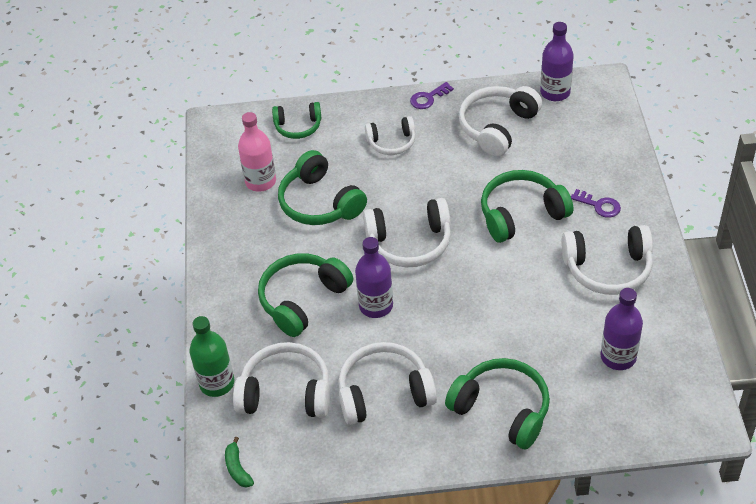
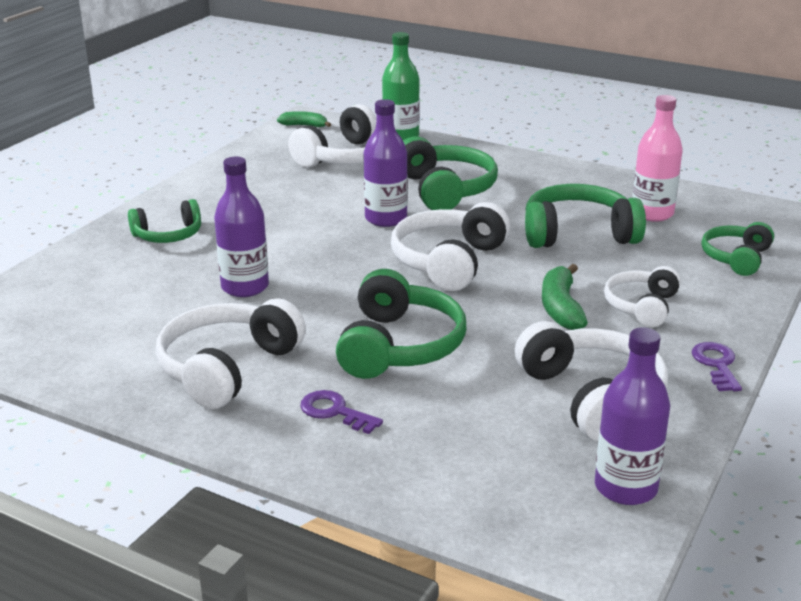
camera: 120 degrees right, 20 degrees down
white headphones [338,342,437,425] -> none
green headphones [445,358,550,449] -> green headphones [128,199,201,243], size x0.62
purple key [571,189,621,218] -> purple key turned 60 degrees clockwise [300,390,383,434]
purple bottle [601,288,643,370] -> purple bottle moved to [214,157,269,297]
none -> green banana [542,264,588,330]

